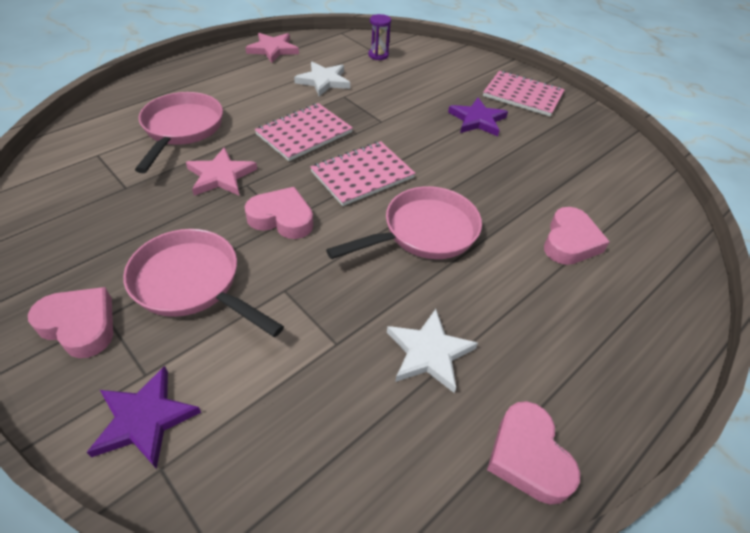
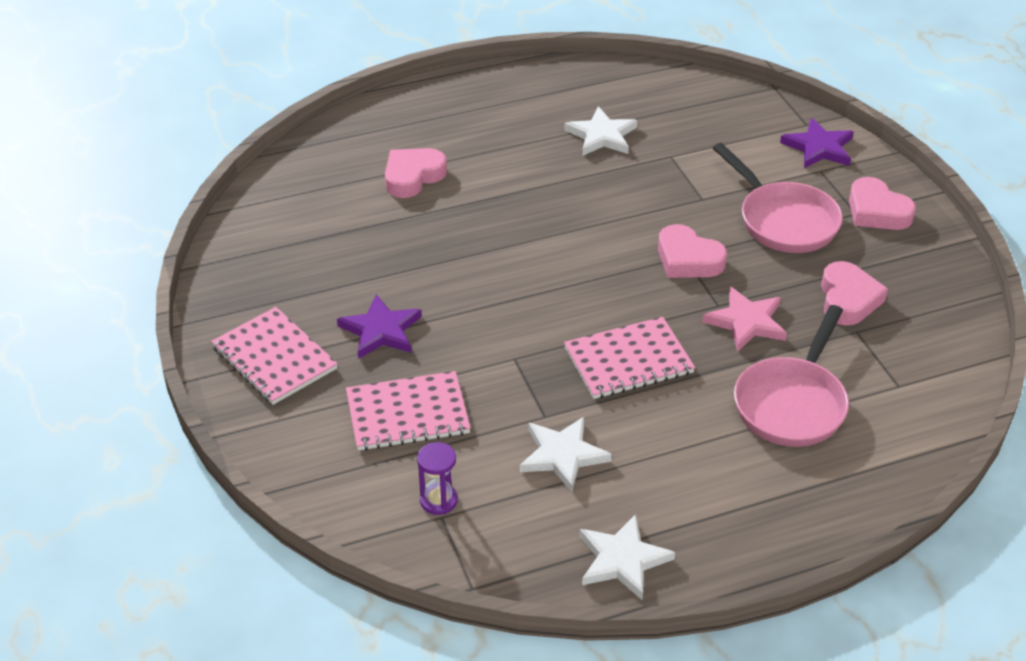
camera: 155 degrees left, 5 degrees down
pink star [245,33,299,63] -> white star [579,514,675,600]
pink notebook [310,141,416,206] -> pink notebook moved to [346,371,471,451]
pink pan [326,186,482,259] -> none
pink heart [487,401,580,504] -> pink heart moved to [821,261,888,325]

